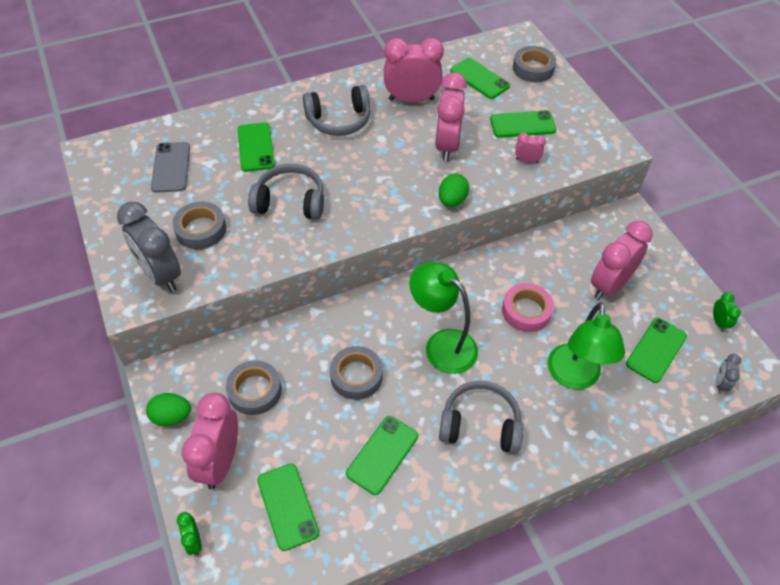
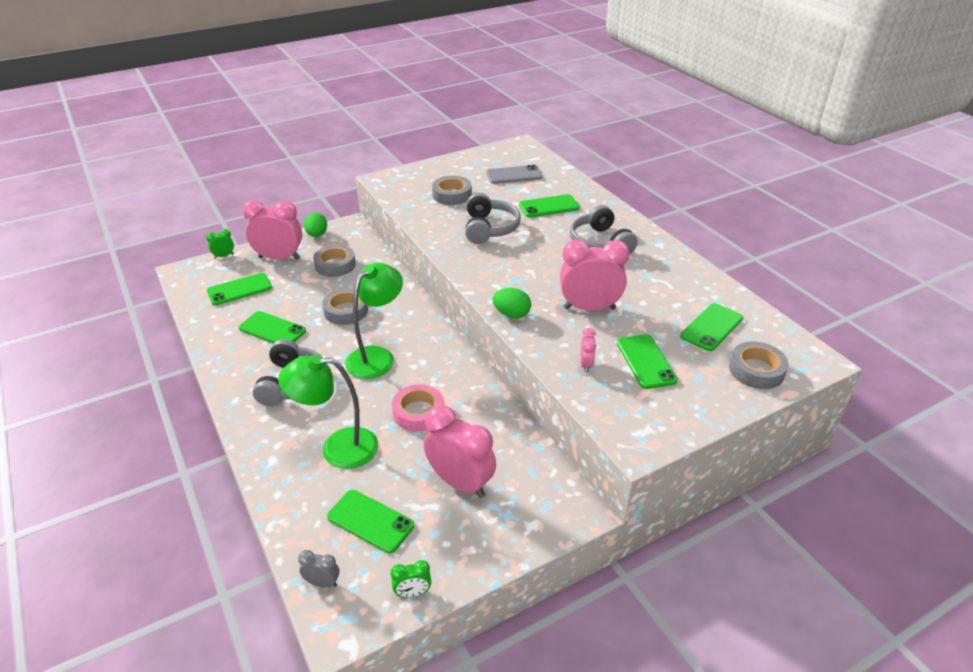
camera: 85 degrees right, 15 degrees down
grey clock [117,202,181,292] -> none
pink clock [384,38,444,102] -> none

